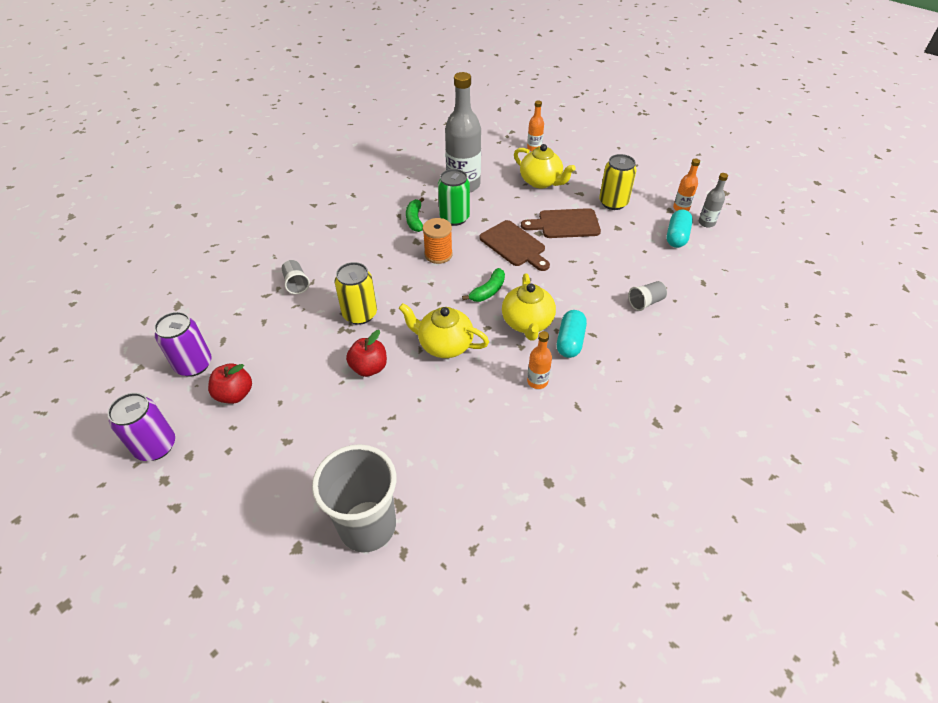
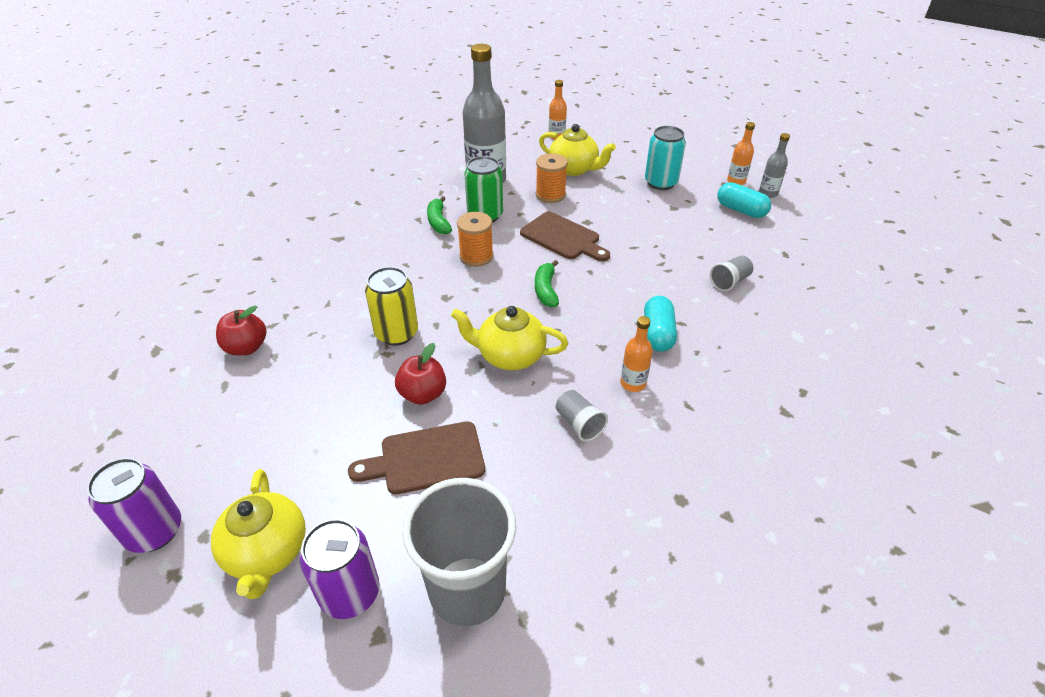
camera: 10 degrees left, 5 degrees down
purple can [154,312,212,377] -> purple can moved to [300,519,380,619]
red apple [208,364,252,404] -> red apple moved to [216,306,266,356]
grey cup [282,260,310,294] -> grey cup moved to [556,390,608,442]
green banana [462,268,505,302] -> green banana turned 150 degrees clockwise [535,260,559,307]
yellow teapot [502,274,556,340] -> yellow teapot moved to [211,469,306,599]
brown cutting board [521,208,601,238] -> brown cutting board moved to [348,421,485,494]
yellow can [599,154,637,210] -> turquoise can [645,126,686,190]
turquoise capsule [667,210,693,248] -> turquoise capsule turned 60 degrees counterclockwise [717,182,771,218]
none -> orange spool [536,153,568,203]

